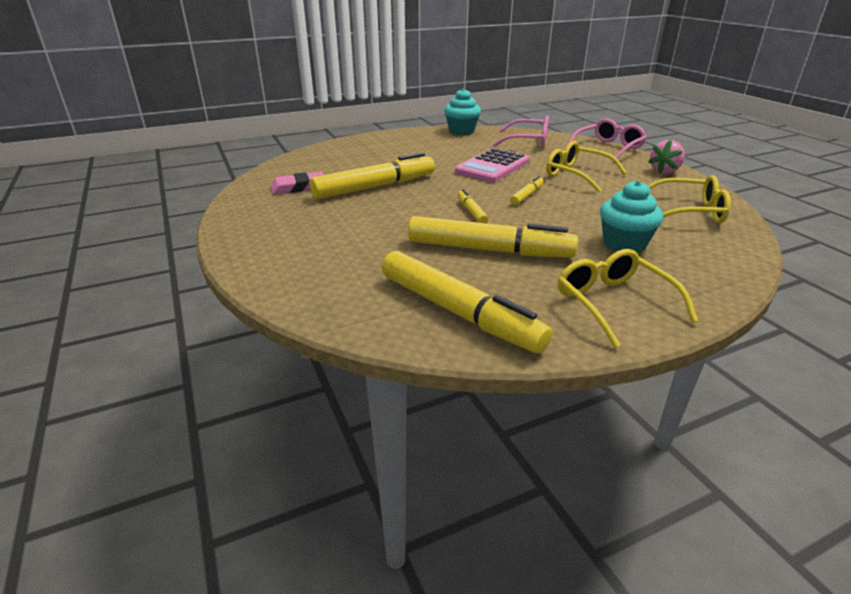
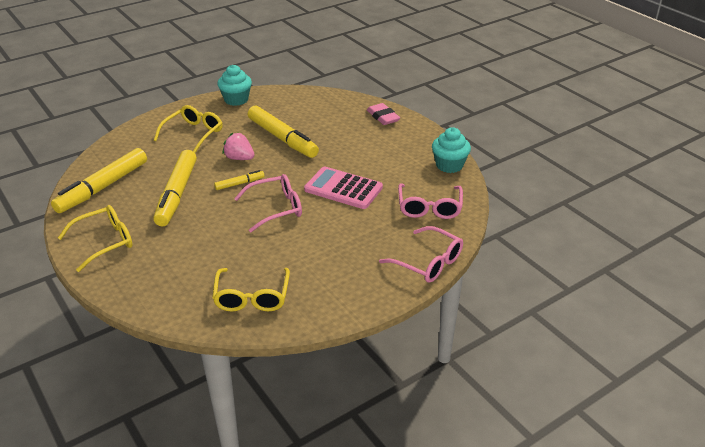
camera: 80 degrees right, 5 degrees up
pink eraser [270,172,324,195] -> pink eraser moved to [367,103,400,125]
yellow marker [510,176,544,205] -> pink glasses [234,174,302,232]
yellow glasses [546,141,627,193] -> yellow glasses moved to [154,105,222,153]
turquoise cupcake [600,180,663,253] -> turquoise cupcake moved to [217,65,252,106]
pink strawberry [648,140,685,174] -> pink strawberry moved to [223,133,255,160]

